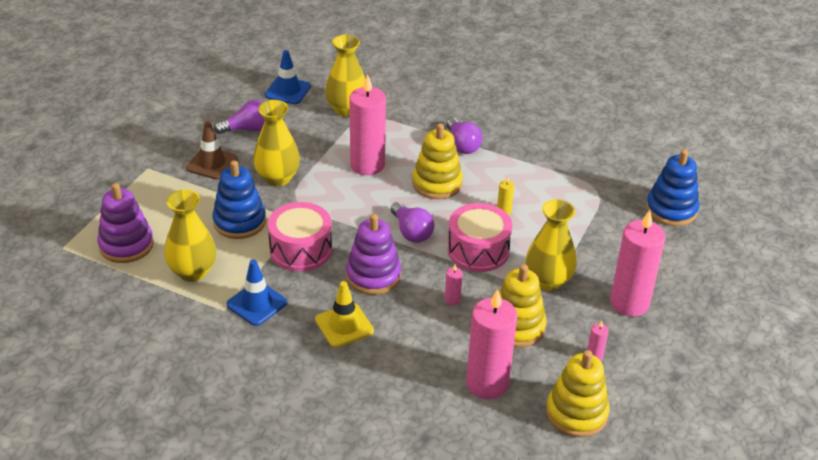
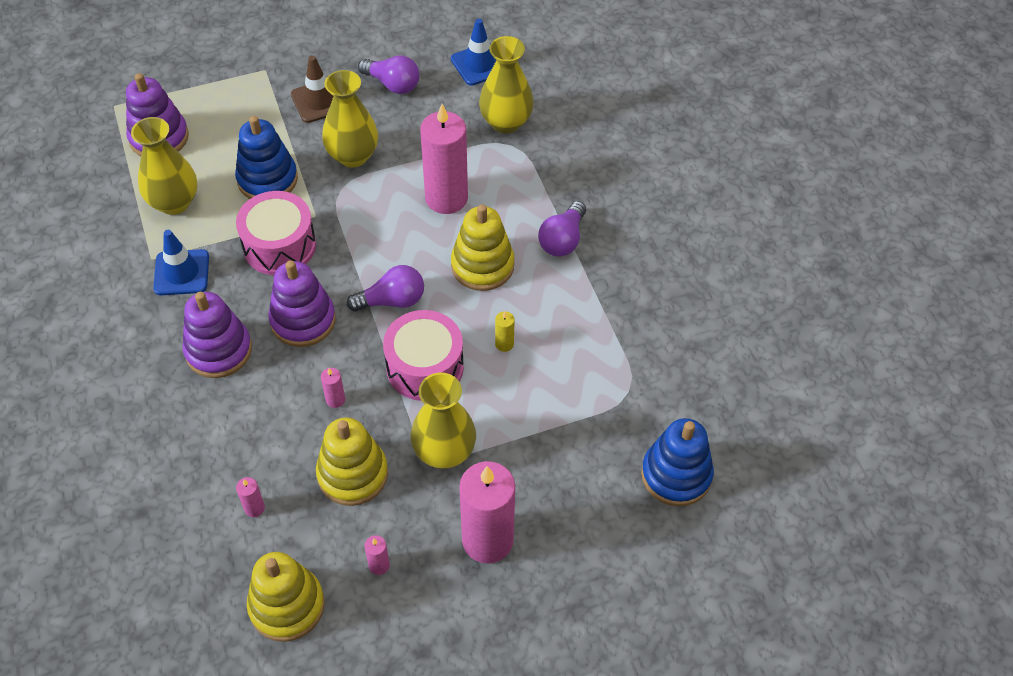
camera: 45 degrees right, 15 degrees up
yellow traffic cone [315,281,374,348] -> purple stacking toy [182,292,252,378]
purple light bulb [391,202,434,243] -> purple light bulb turned 120 degrees counterclockwise [347,265,424,311]
pink candle [466,289,517,399] -> pink candle [236,477,265,517], size x0.40

